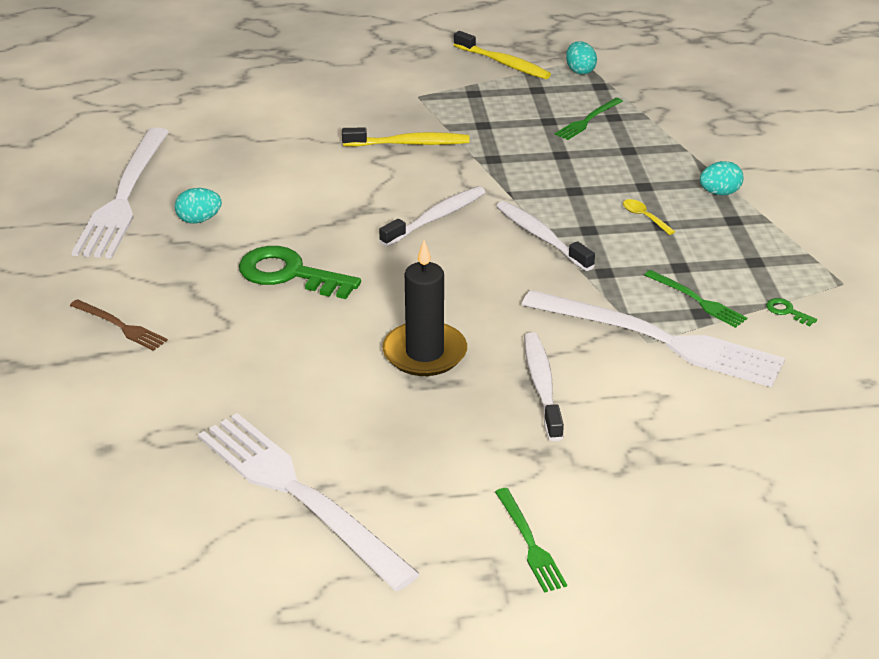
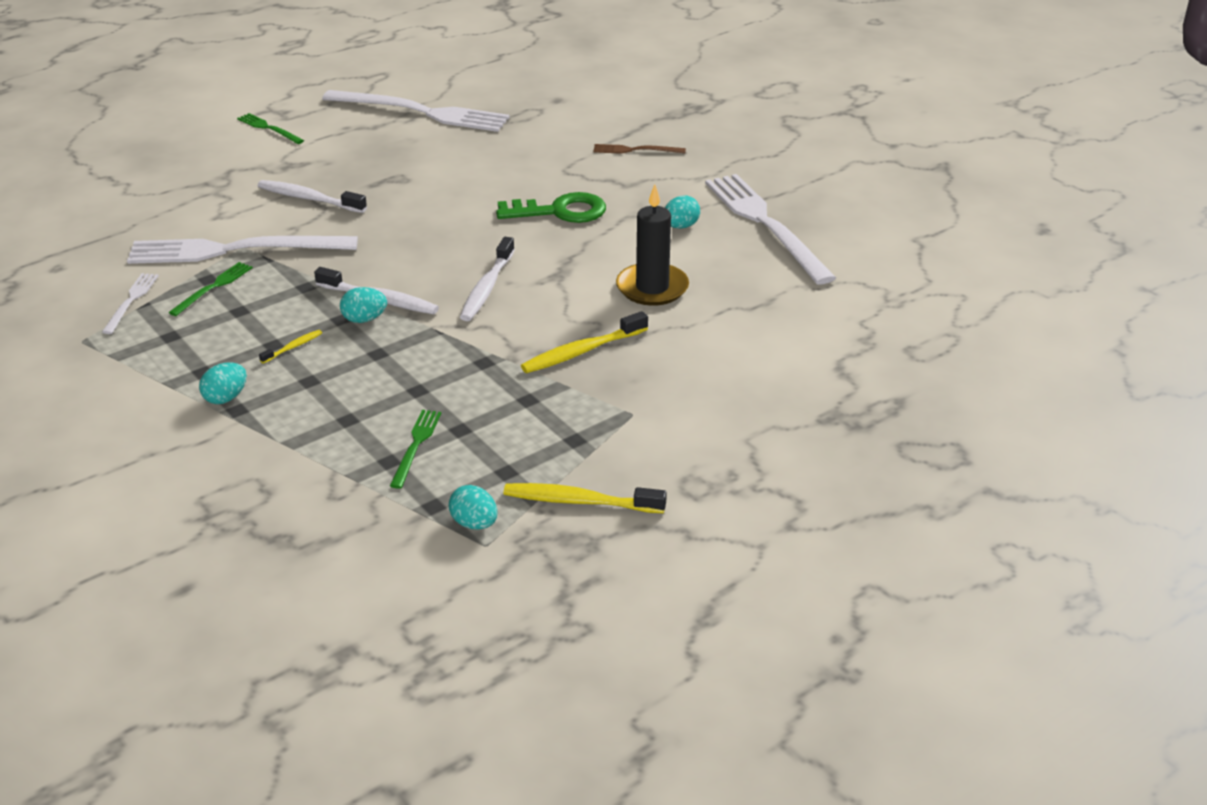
camera: 150 degrees right, 0 degrees up
black candle [382,240,467,376] -> black candle moved to [616,185,689,306]
white toothbrush [524,332,564,441] -> white toothbrush turned 150 degrees clockwise [258,180,367,213]
yellow spoon [623,199,675,235] -> yellow toothbrush [259,330,322,364]
green fork [644,270,747,328] -> green fork turned 105 degrees clockwise [168,262,253,316]
green key [766,298,817,326] -> white fork [102,273,159,334]
none -> turquoise egg [340,287,387,323]

